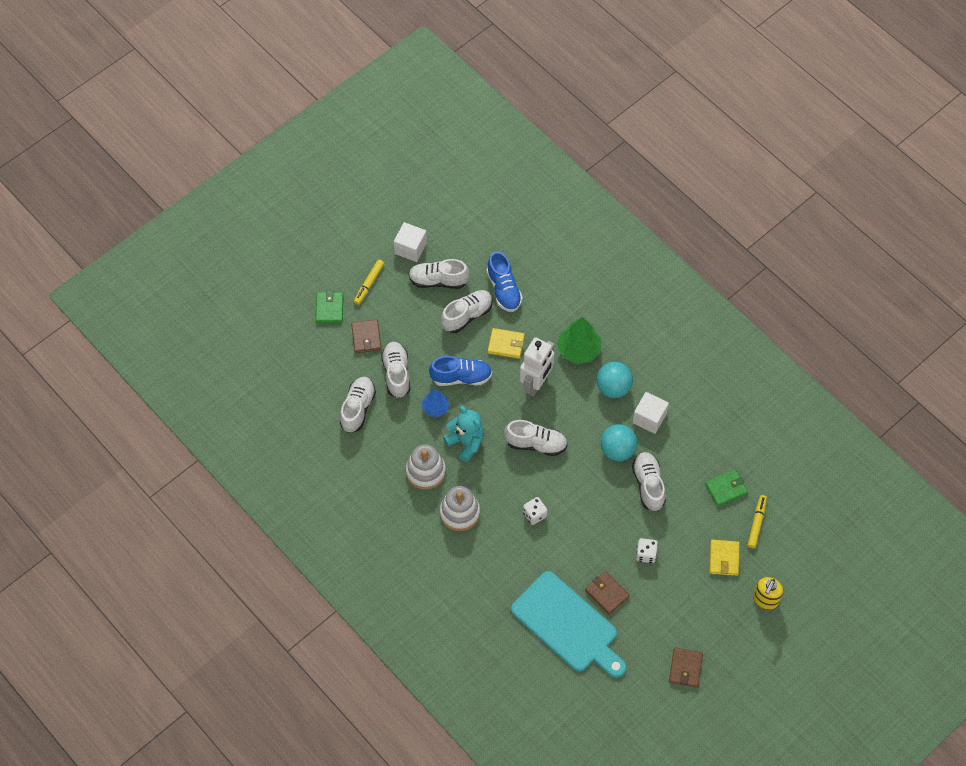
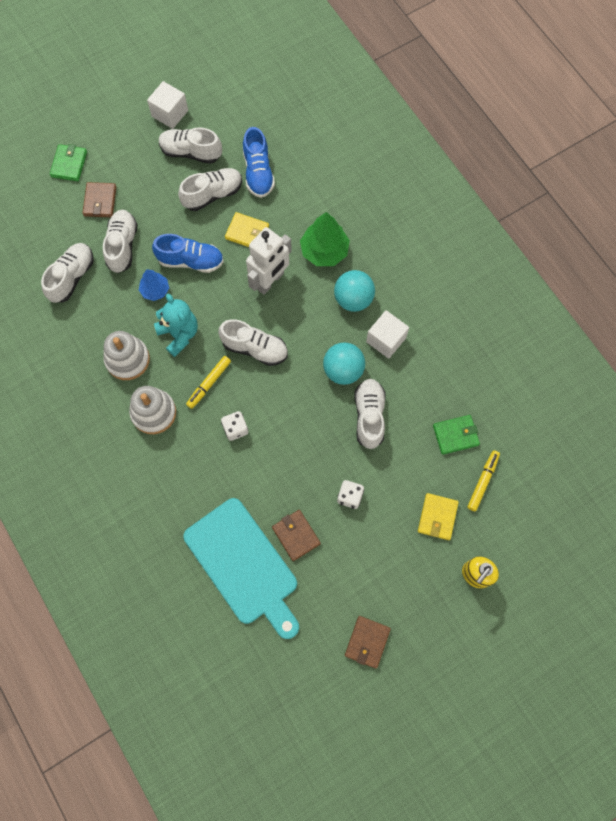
camera: 10 degrees right, 10 degrees up
yellow marker [354,260,384,305] -> yellow marker moved to [186,356,231,409]

